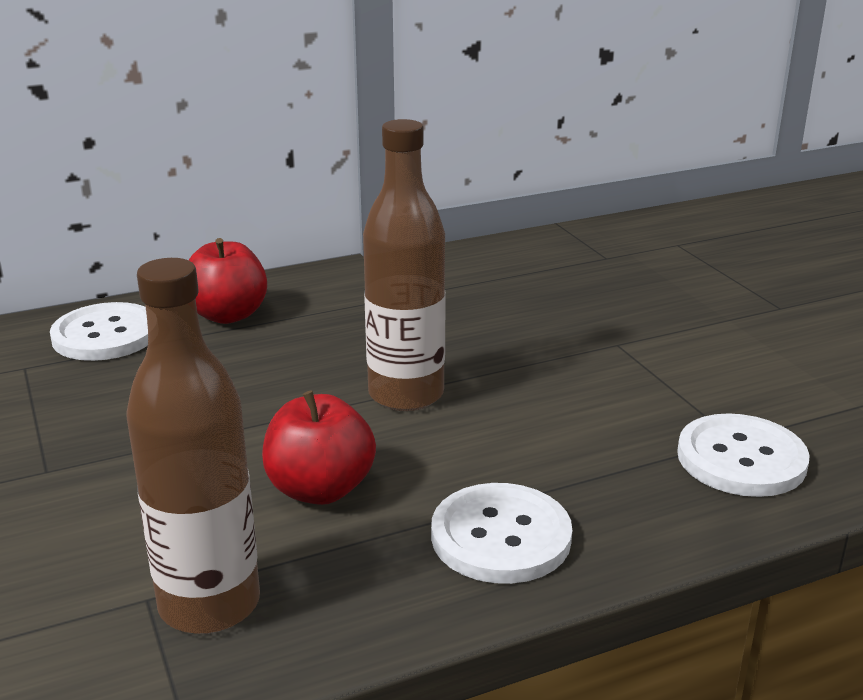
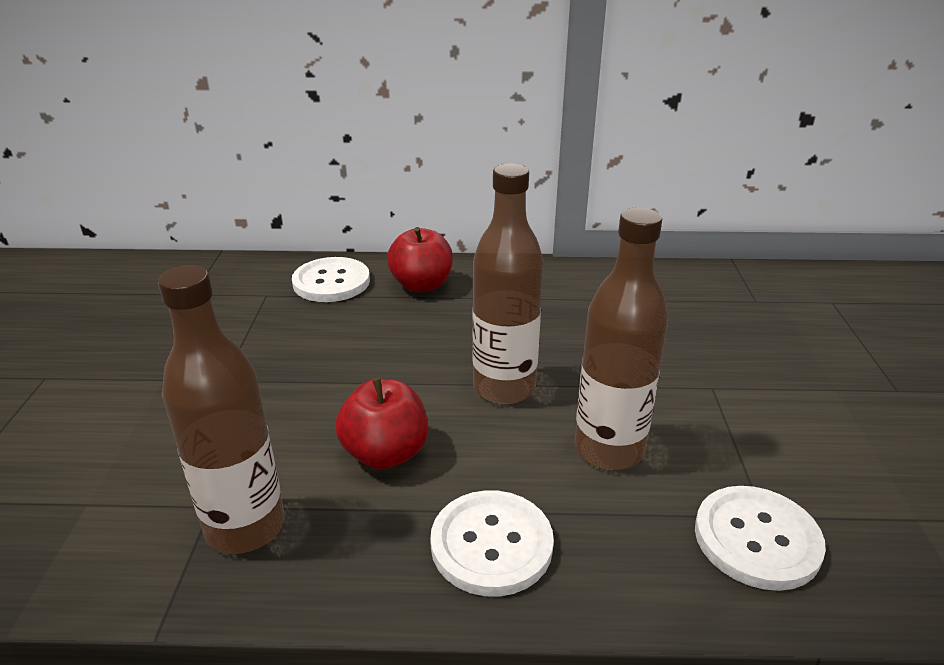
camera: 25 degrees right, 5 degrees up
none -> brown bottle [574,208,668,470]

